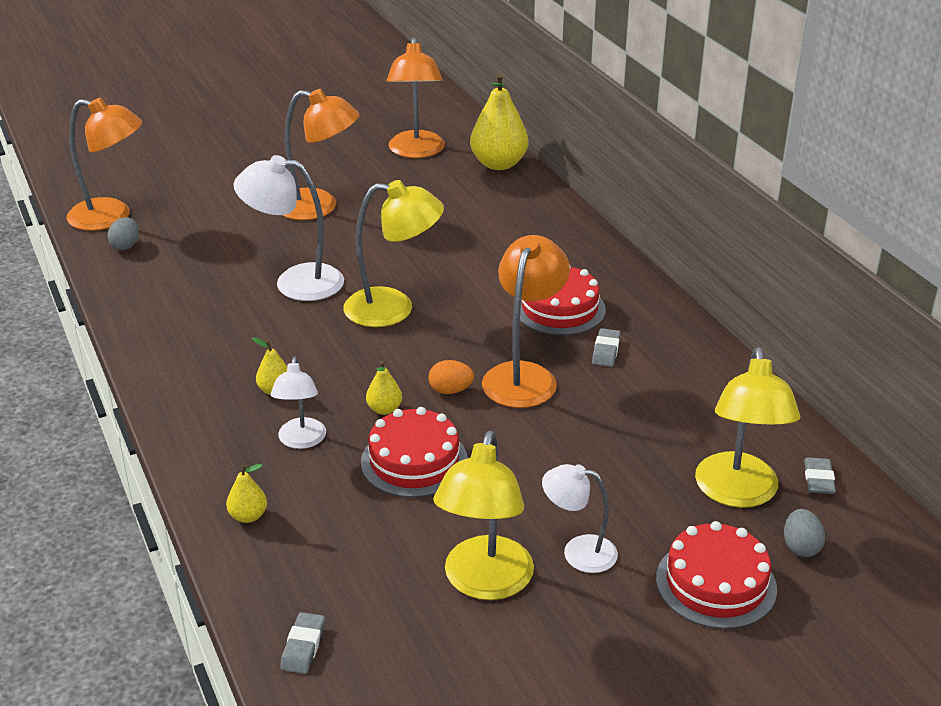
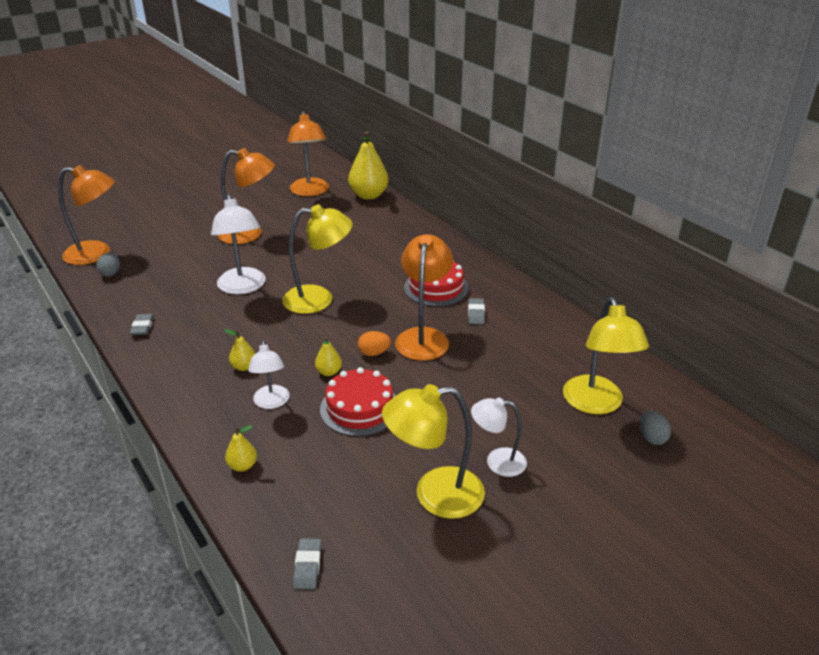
camera: 10 degrees left, 0 degrees up
white lamp [234,155,344,301] -> white lamp turned 105 degrees counterclockwise [211,194,266,294]
yellow lamp [433,430,534,600] -> yellow lamp turned 75 degrees clockwise [382,384,485,519]
red cake [656,521,777,629] -> none
grey eraser [804,457,836,494] -> grey eraser moved to [130,314,154,335]

